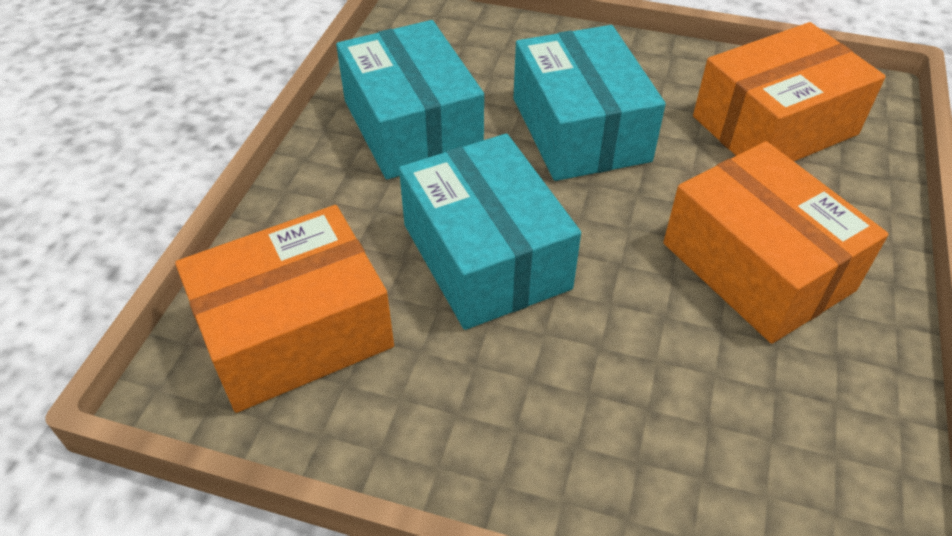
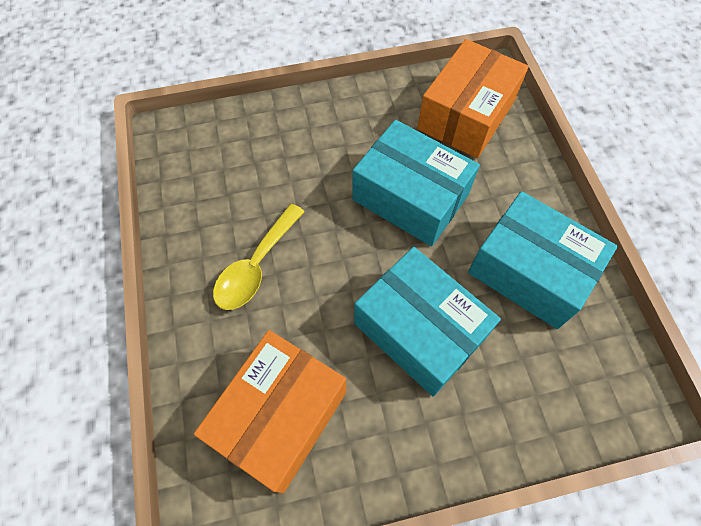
camera: 150 degrees right, 15 degrees up
orange box [663,141,888,344] -> yellow spoon [213,204,305,310]

